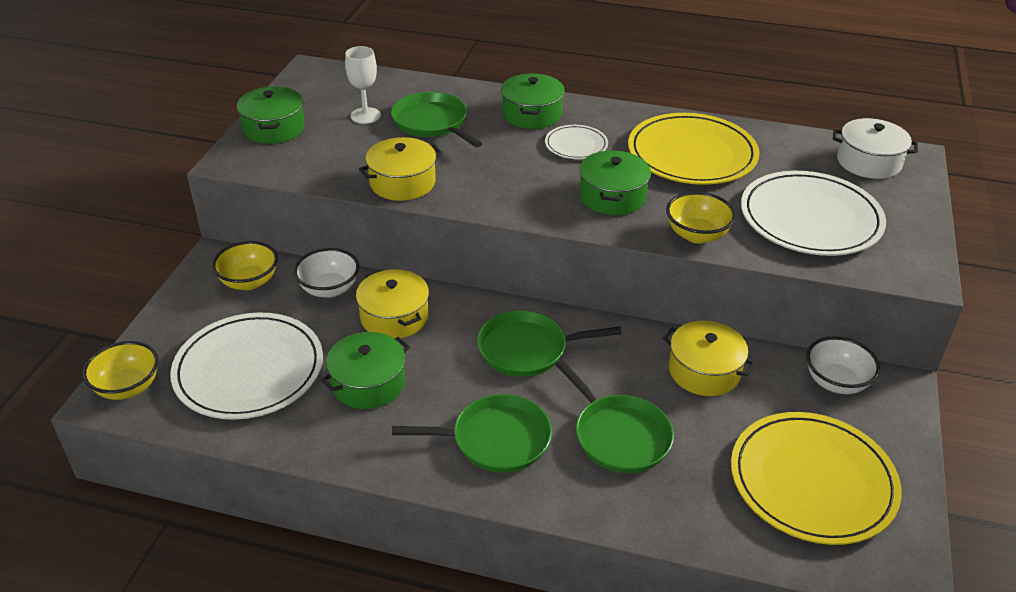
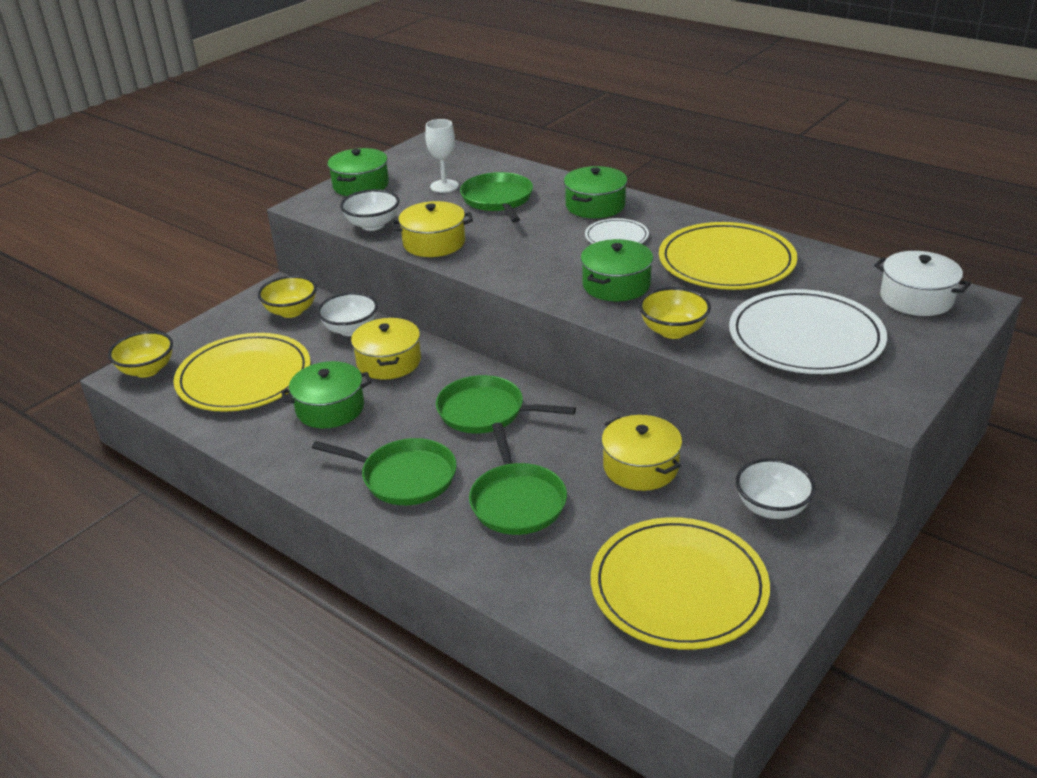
camera: 25 degrees right, 5 degrees down
white plate [170,313,323,420] -> yellow plate [174,333,311,412]
none -> white bowl [340,189,399,231]

